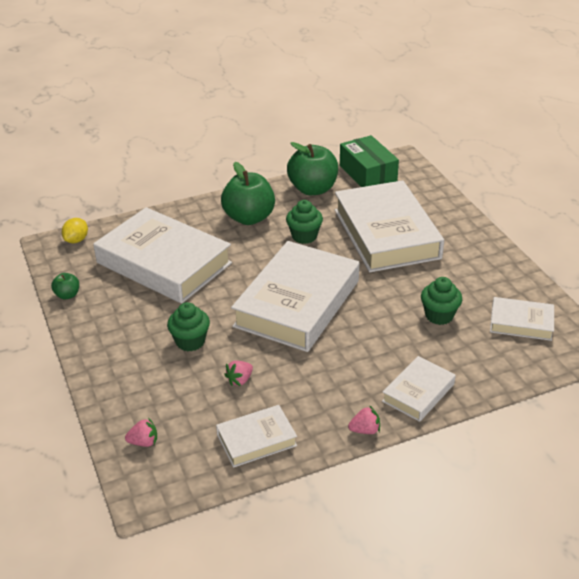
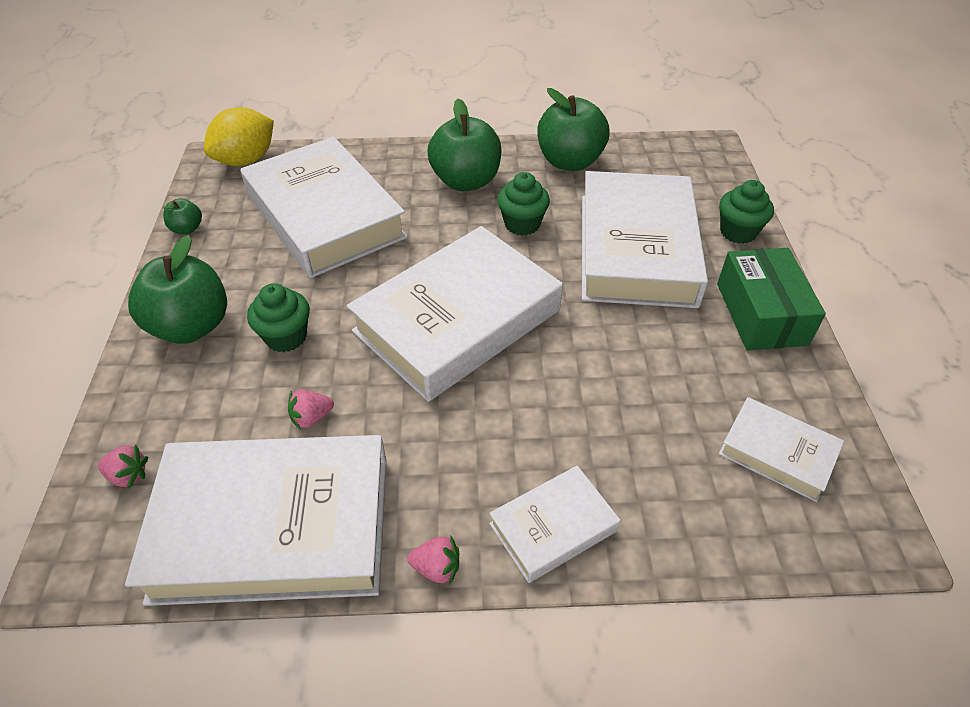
camera: 20 degrees right, 10 degrees up
yellow lemon [62,218,88,243] -> yellow lemon [204,107,274,166], size x1.74
white book [216,405,297,468] -> white book [125,435,386,606], size x2.06
green box [340,135,399,187] -> green box moved to [717,248,826,350]
green cupcake [421,277,462,325] -> green cupcake moved to [719,180,774,244]
none -> green apple [128,235,227,344]

